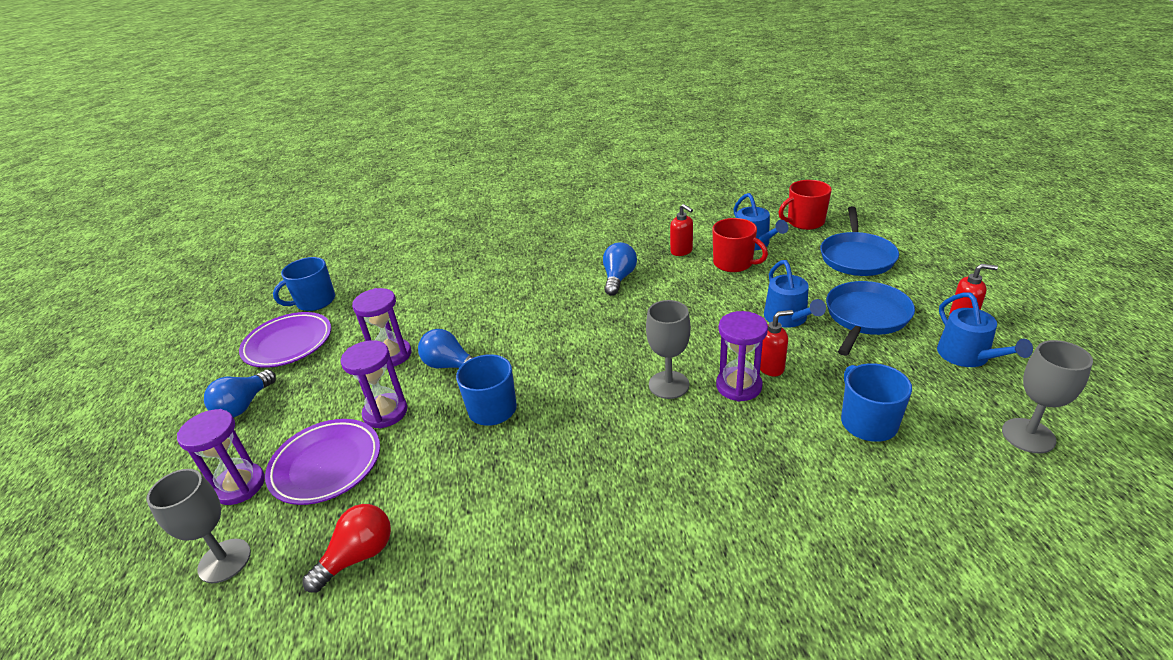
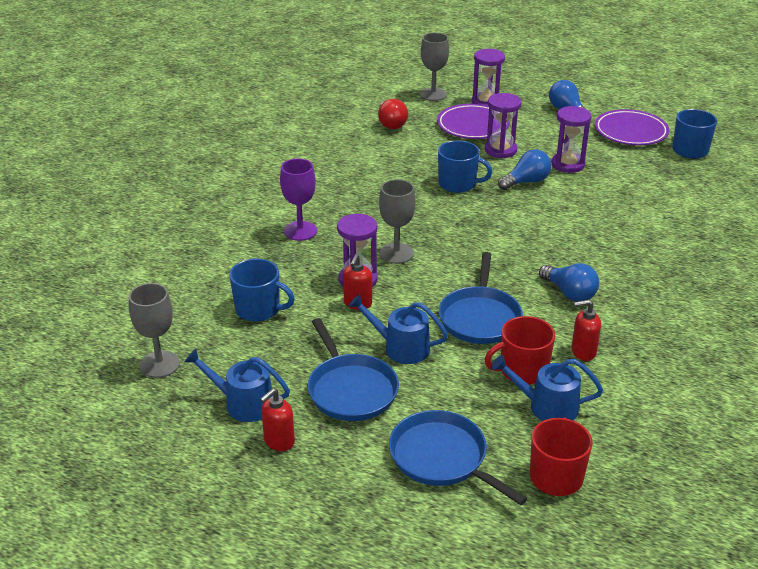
camera: 120 degrees right, 0 degrees up
none -> purple goblet [280,159,317,241]
none -> blue pan [439,252,523,344]

